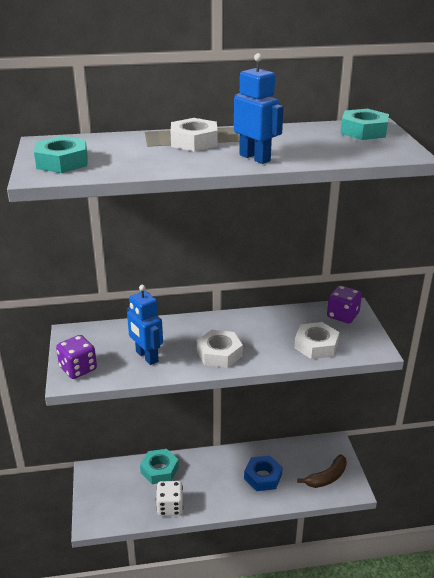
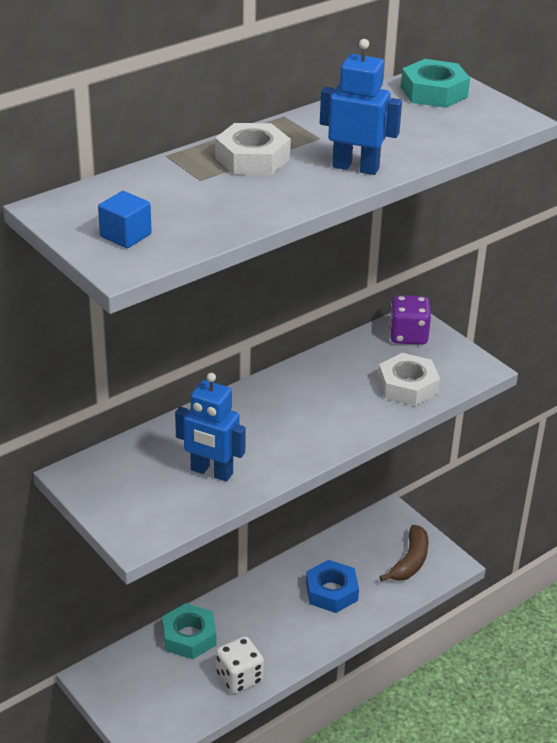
camera: 30 degrees left, 5 degrees up
turquoise nut [34,136,87,173] -> blue cube [98,191,152,248]
purple dice [56,335,97,379] -> none
white nut [197,330,243,368] -> none

